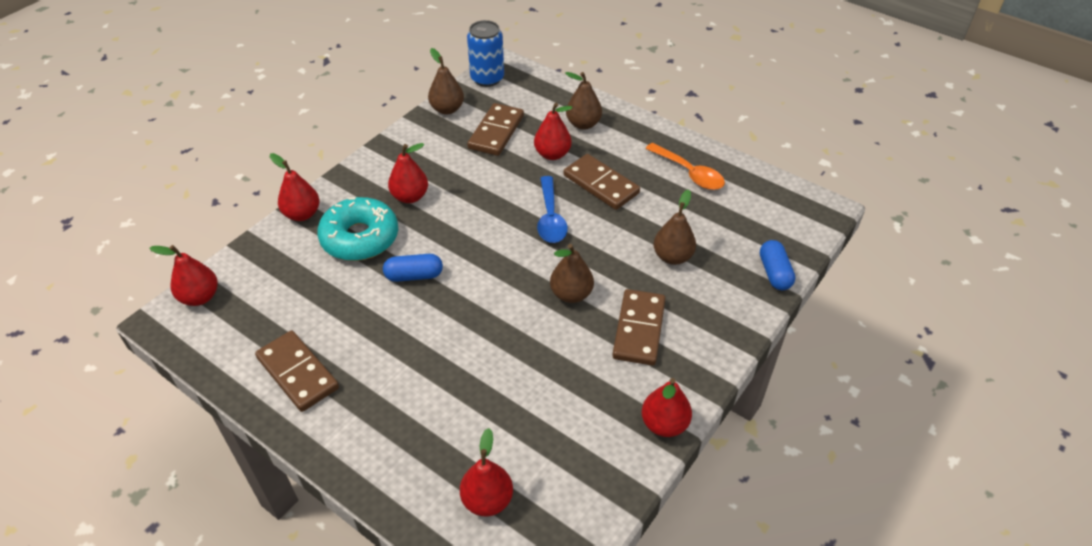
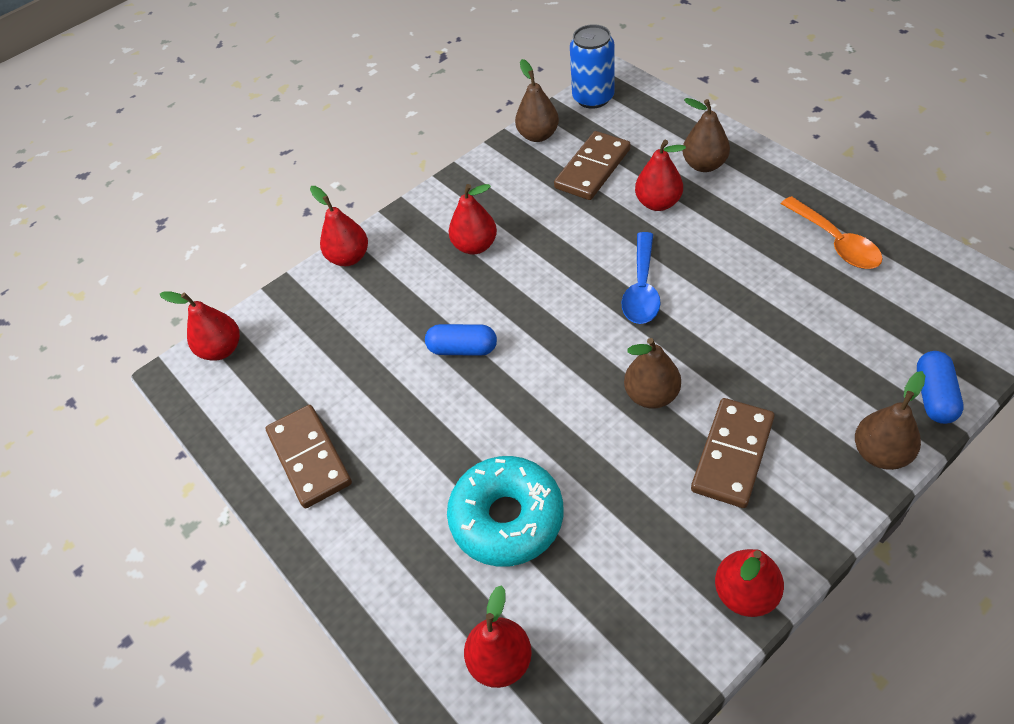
camera: 20 degrees right, 5 degrees up
turquoise donut [317,197,398,261] -> turquoise donut moved to [447,456,563,567]
brown domino [564,154,640,210] -> none
brown pear [653,190,696,265] -> brown pear moved to [855,371,925,470]

